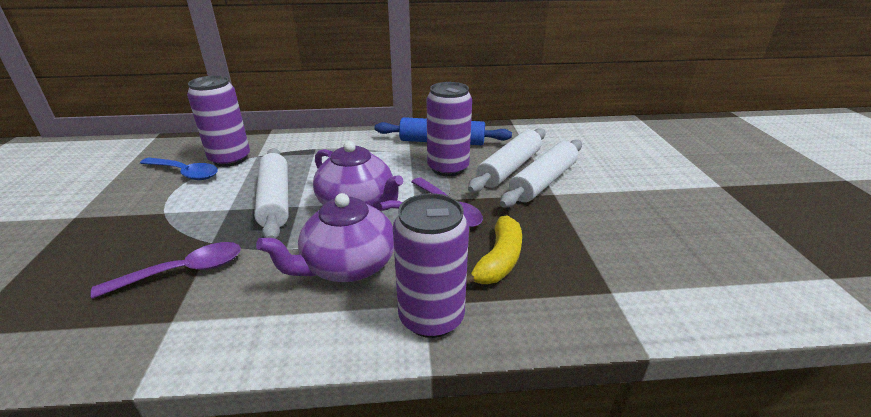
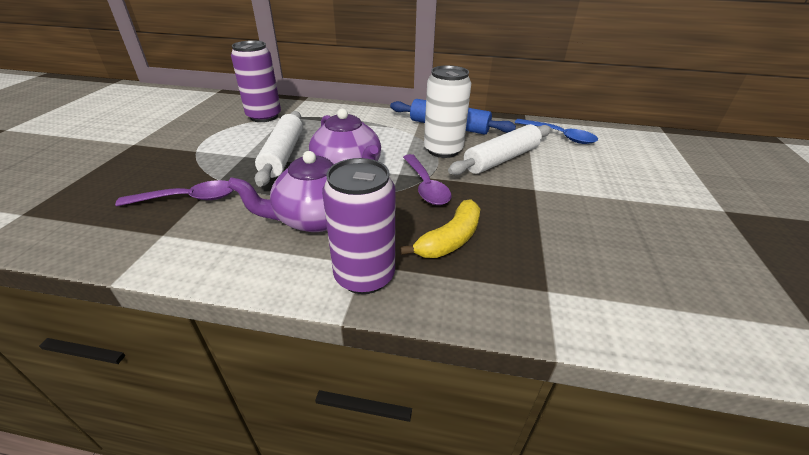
camera: 15 degrees right, 5 degrees up
blue spoon [140,158,218,180] -> blue spoon moved to [515,119,598,144]
purple can [427,82,472,176] -> white can [424,65,471,158]
white rolling pin [500,139,582,208] -> none

